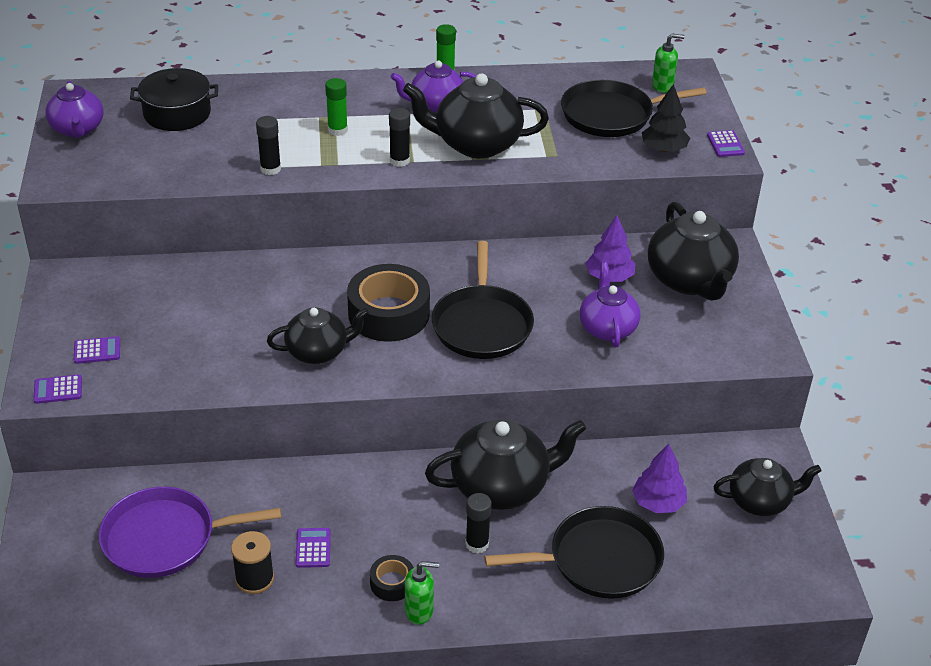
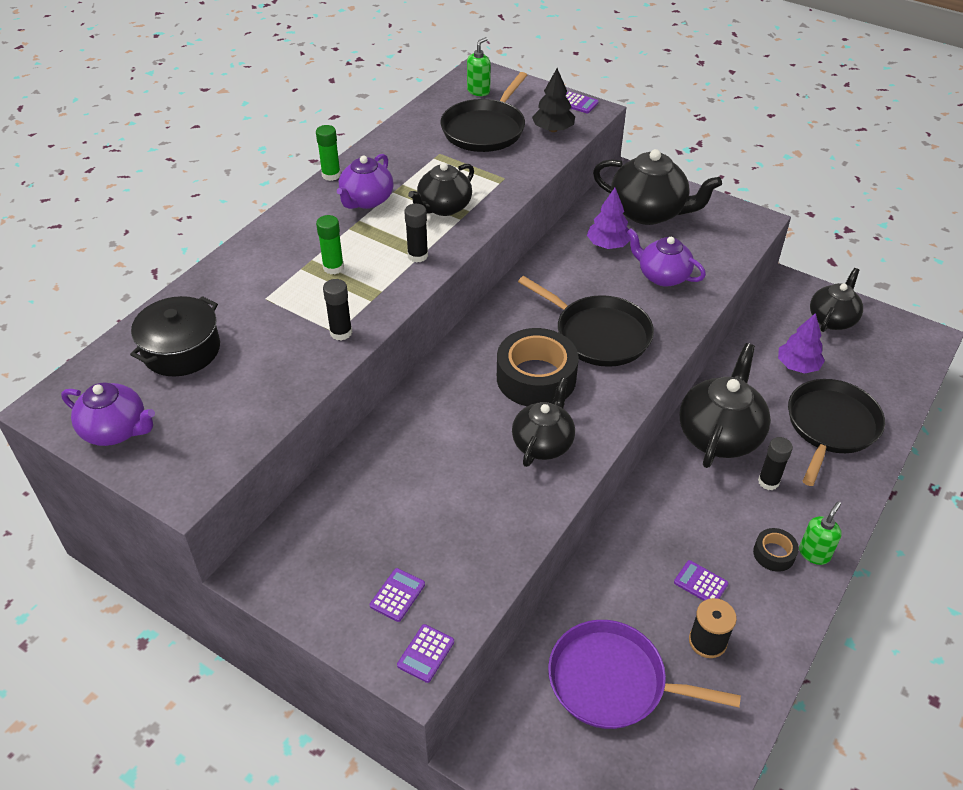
camera: 50 degrees left, 5 degrees up
purple pan [99,487,281,578] -> purple pan turned 75 degrees clockwise [548,620,741,729]
black teapot [403,73,549,158] -> black teapot [408,163,474,216], size x0.65

